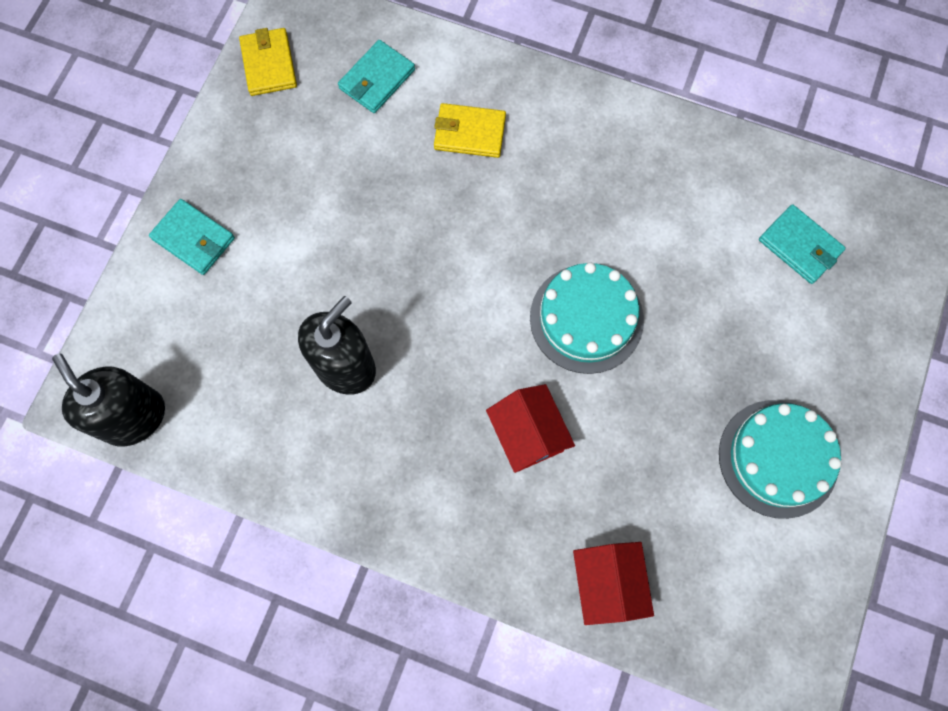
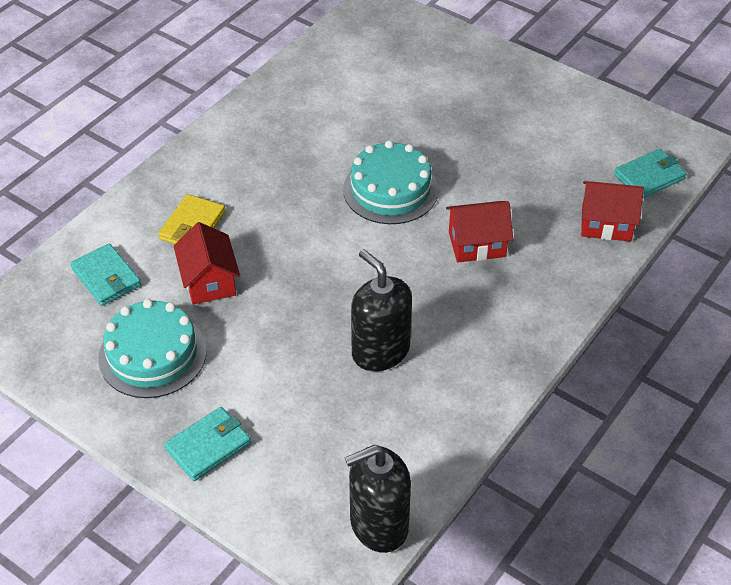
camera: 75 degrees left, 25 degrees down
yellow wallet [239,28,297,96] -> none
turquoise cake [719,400,841,519] -> turquoise cake moved to [98,299,206,398]
turquoise wallet [759,204,846,284] -> turquoise wallet moved to [614,149,687,198]
none -> red house [174,222,240,305]

